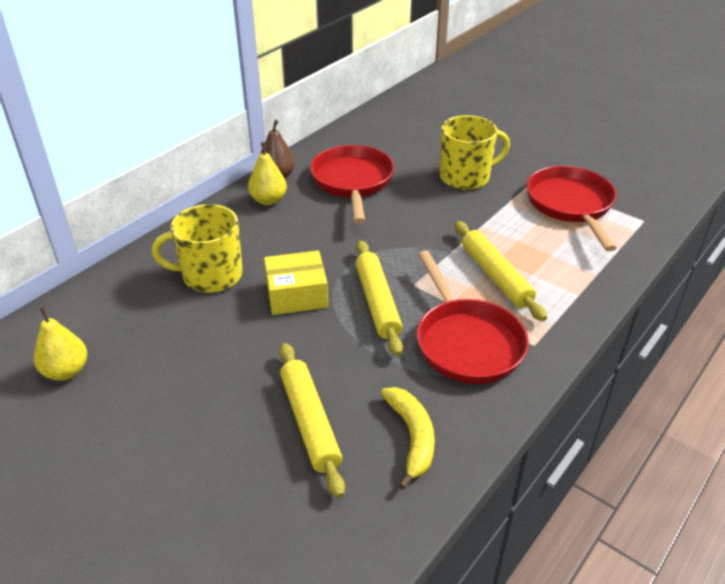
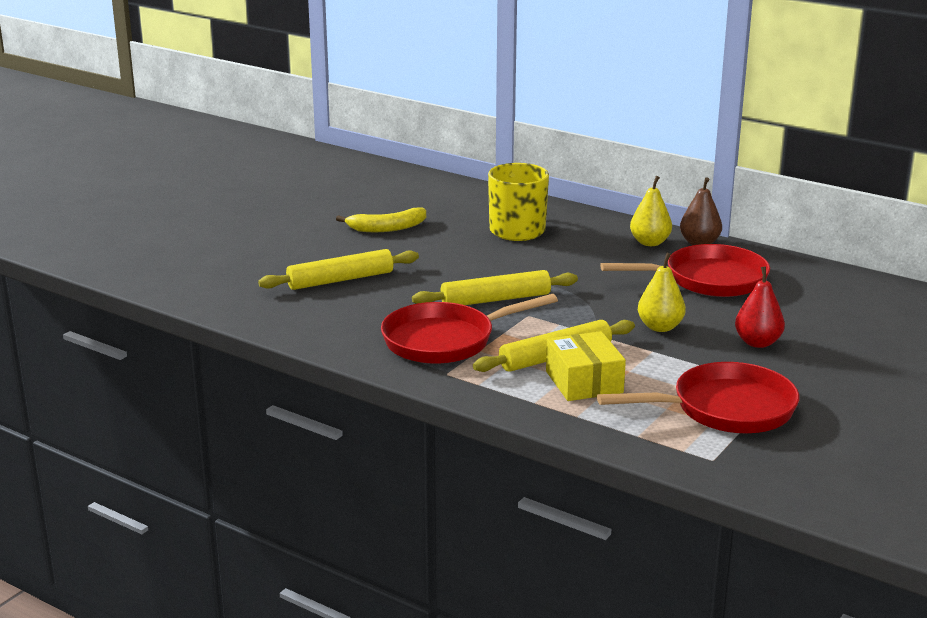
camera: 85 degrees right, 15 degrees down
yellow pear [34,306,87,381] -> yellow pear moved to [638,253,686,332]
yellow box [264,251,328,315] -> yellow box moved to [546,331,626,401]
yellow banana [381,387,435,489] -> yellow banana moved to [336,207,426,232]
yellow mug [440,115,510,190] -> red pear [735,266,785,348]

